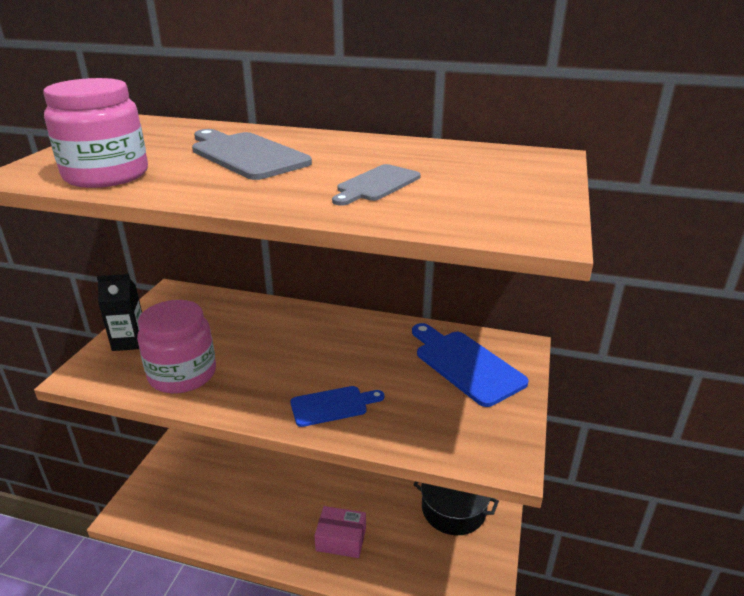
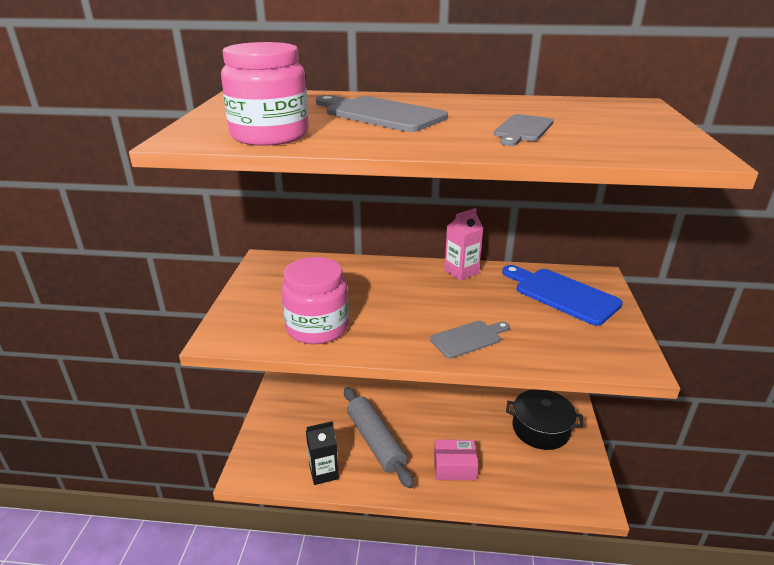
camera: 10 degrees left, 0 degrees up
black carton [97,274,142,351] -> black carton moved to [306,421,339,485]
blue cutting board [291,386,384,427] -> grey cutting board [430,321,510,359]
none -> grey rolling pin [344,387,414,488]
none -> pink carton [444,208,483,281]

